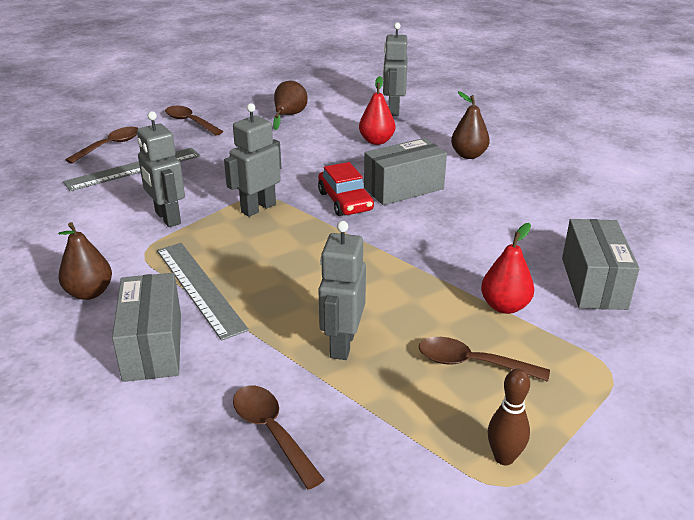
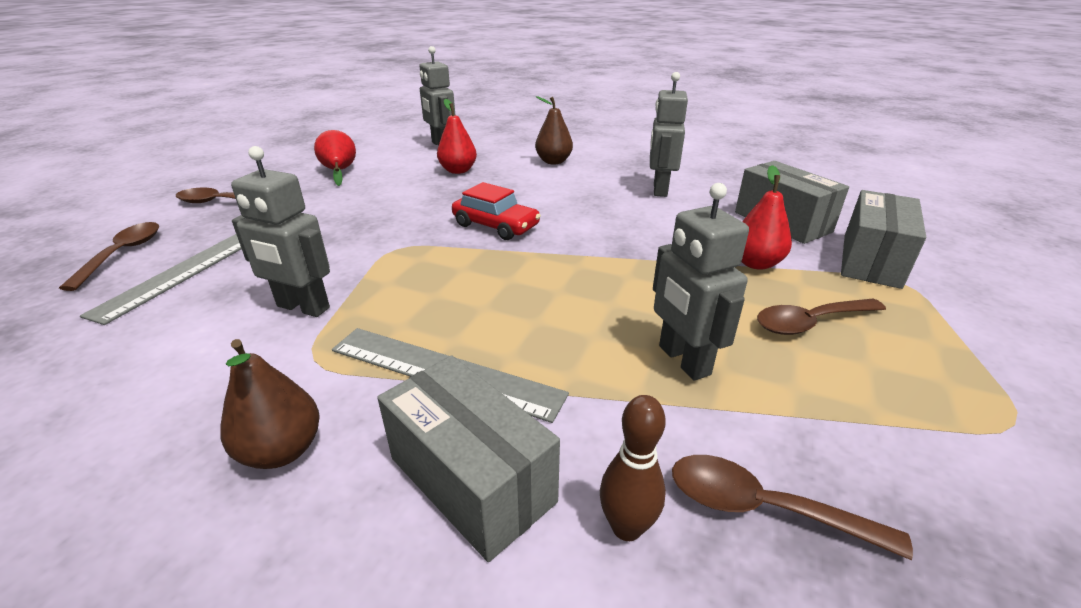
camera: 35 degrees left, 0 degrees up
grey robot [224,103,281,217] -> grey robot moved to [650,72,688,197]
brown pear [273,81,308,130] -> red pear [314,130,356,186]
grey box [364,138,447,205] -> grey box moved to [841,190,926,289]
brown bowling pin [488,369,530,465] -> brown bowling pin moved to [600,395,666,541]

